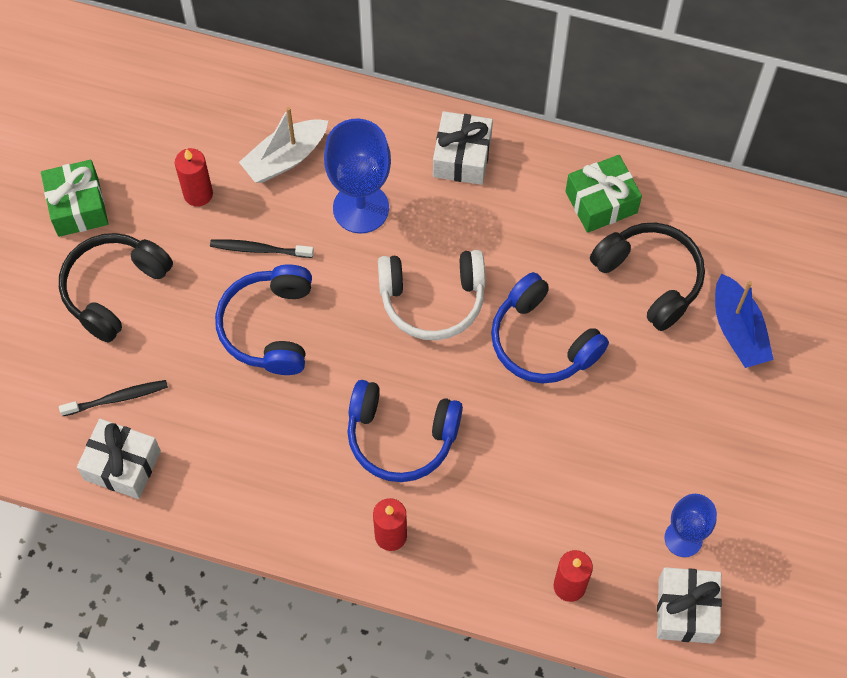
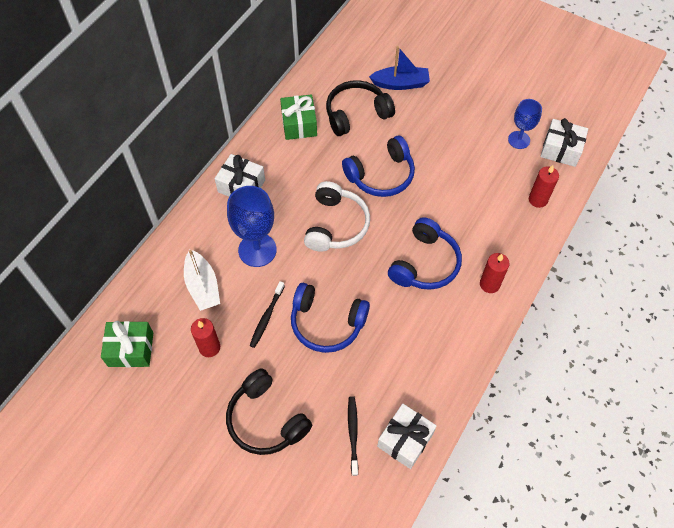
camera: 75 degrees left, 5 degrees down
green gift [41,160,109,237] -> green gift moved to [101,321,153,367]

